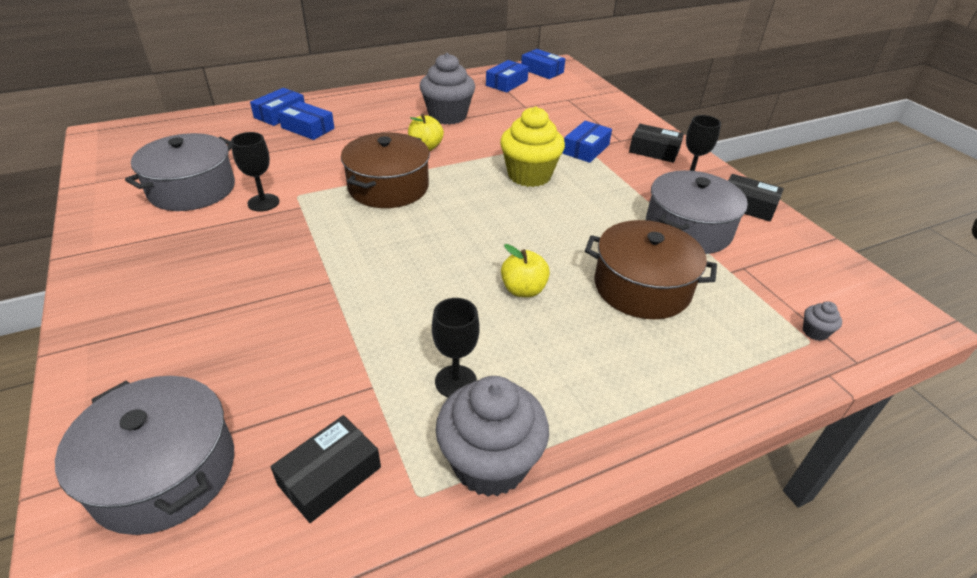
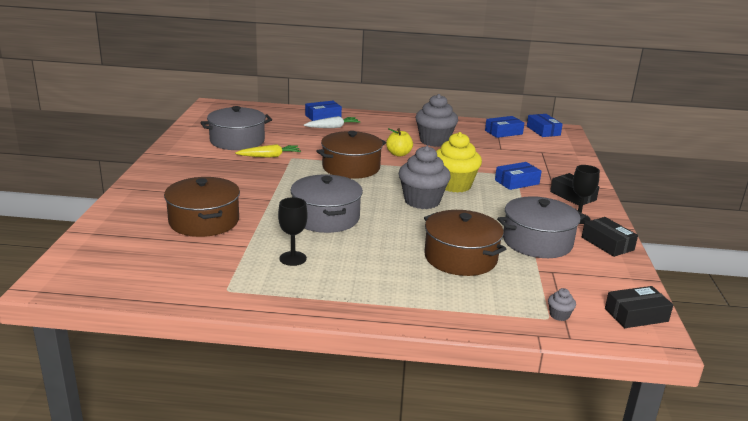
camera: 30 degrees right, 15 degrees down
grey pot [55,376,234,535] -> grey pot moved to [290,174,363,233]
black goblet [231,132,279,212] -> yellow carrot [235,144,301,158]
black box [270,415,381,523] -> black box moved to [605,286,673,328]
blue box [278,101,335,140] -> white carrot [304,116,360,128]
grey cupcake [435,376,549,497] -> grey cupcake moved to [399,146,451,209]
yellow apple [501,244,550,297] -> none
none -> brown pot [164,177,240,237]

